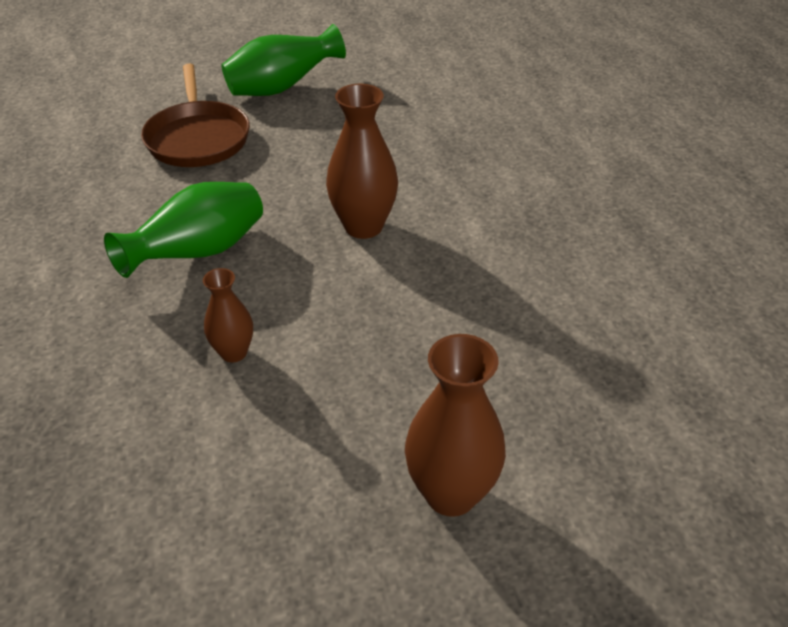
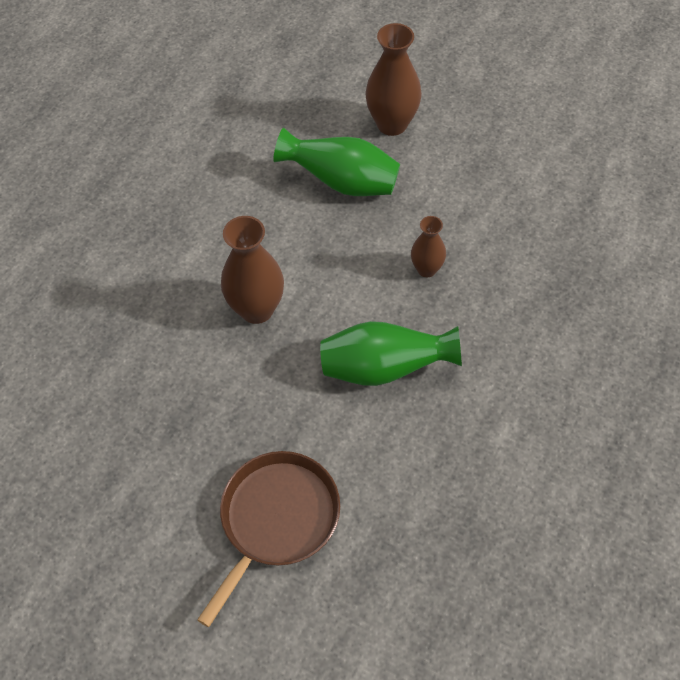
camera: 135 degrees left, 15 degrees up
green vase [221,24,346,96] -> green vase moved to [273,128,400,196]

